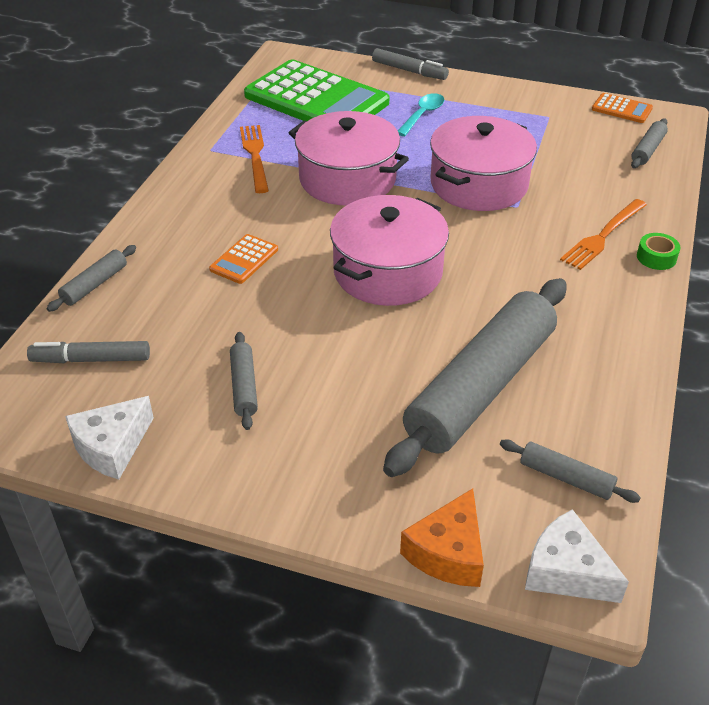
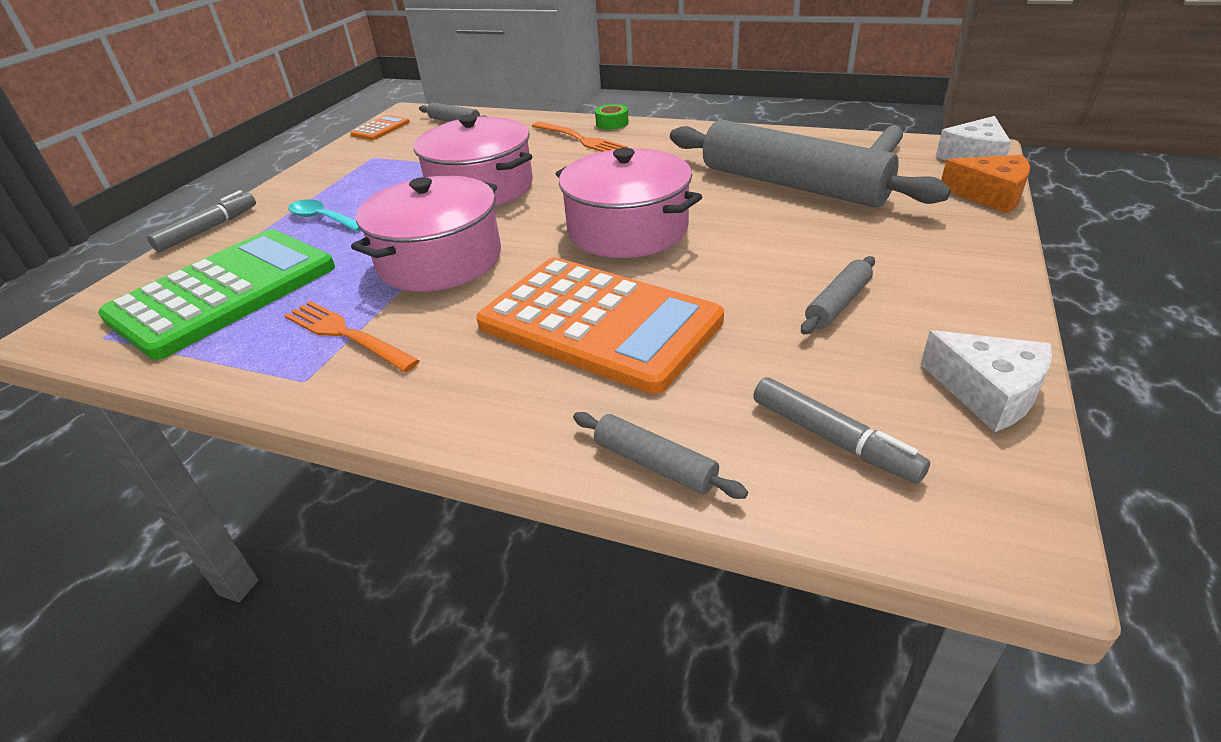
camera: 85 degrees left, 5 degrees down
grey marker [27,341,150,363] -> grey marker turned 45 degrees counterclockwise [753,377,930,484]
orange calculator [209,234,278,284] -> orange calculator [476,257,724,394], size x2.44
grey rolling pin [230,332,258,430] -> grey rolling pin turned 45 degrees counterclockwise [801,256,875,335]
orange fork [240,125,269,193] -> orange fork turned 45 degrees clockwise [284,301,420,372]

